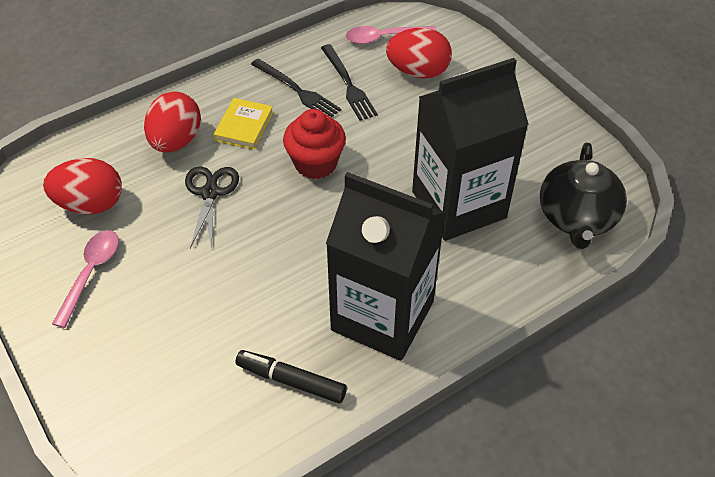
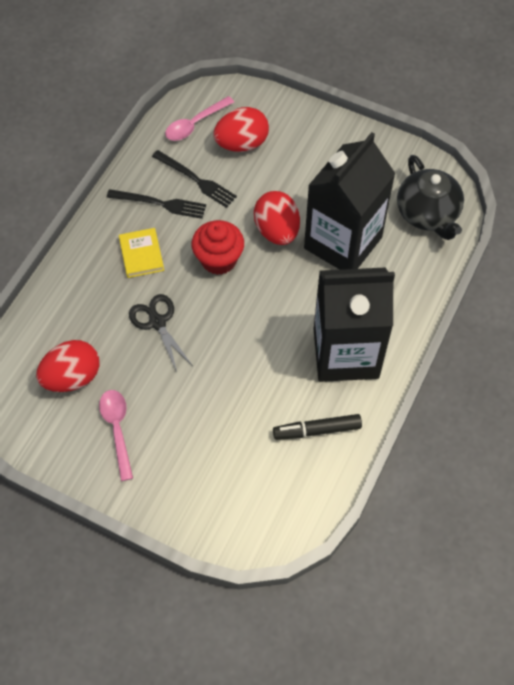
camera: 30 degrees left, 10 degrees up
red egg [144,91,201,153] -> red egg moved to [254,191,300,245]

